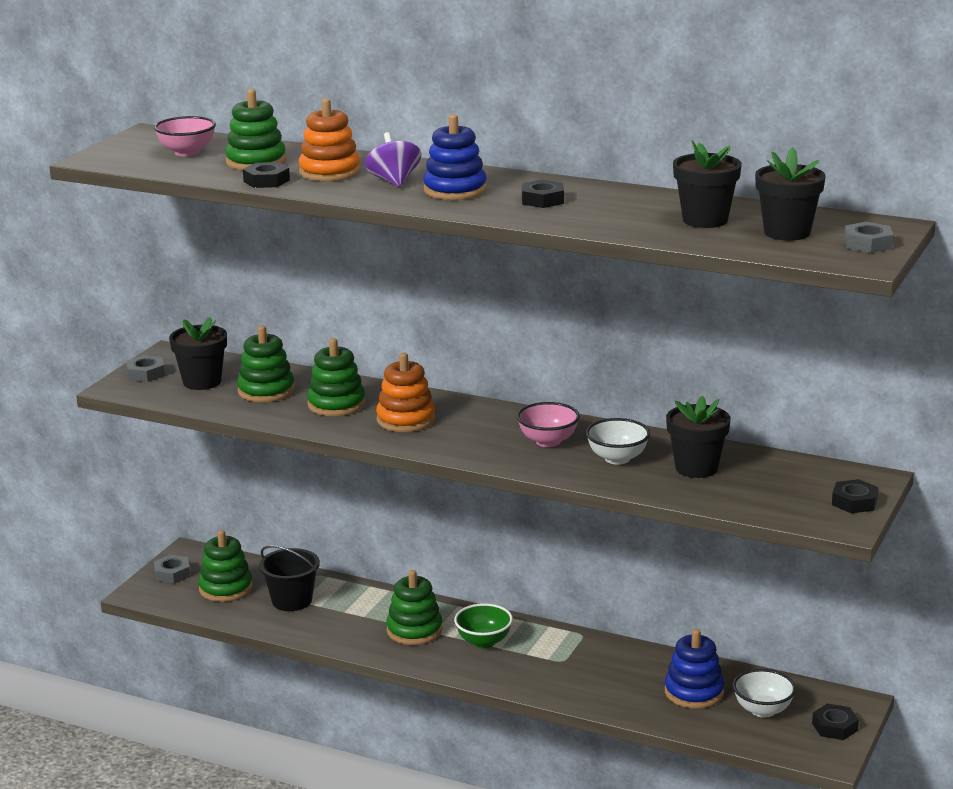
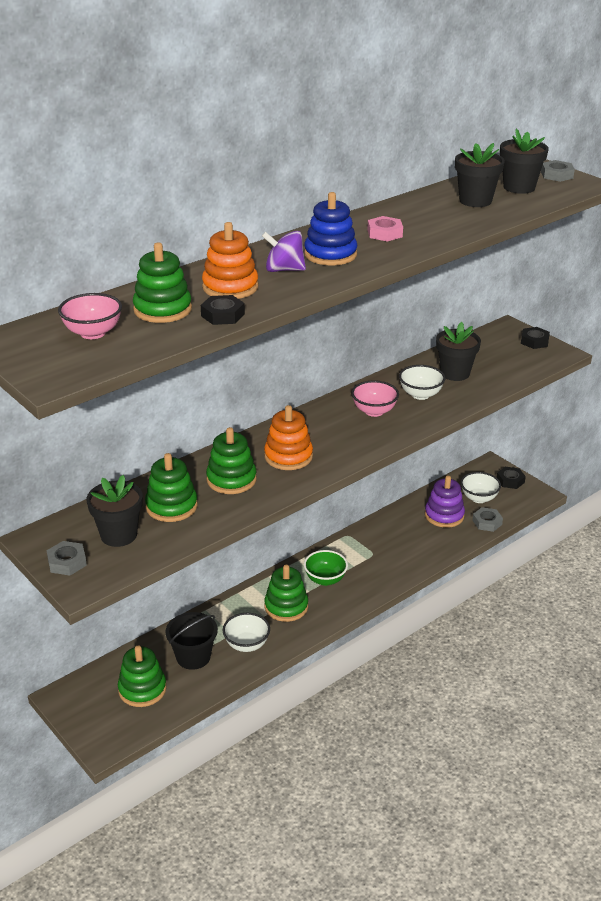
camera: 65 degrees left, 10 degrees up
grey nut [154,555,191,583] -> grey nut moved to [472,507,503,532]
black nut [522,179,564,208] -> pink nut [367,216,403,242]
blue stacking toy [665,629,724,709] -> purple stacking toy [425,476,465,528]
none -> white bowl [223,613,270,652]

